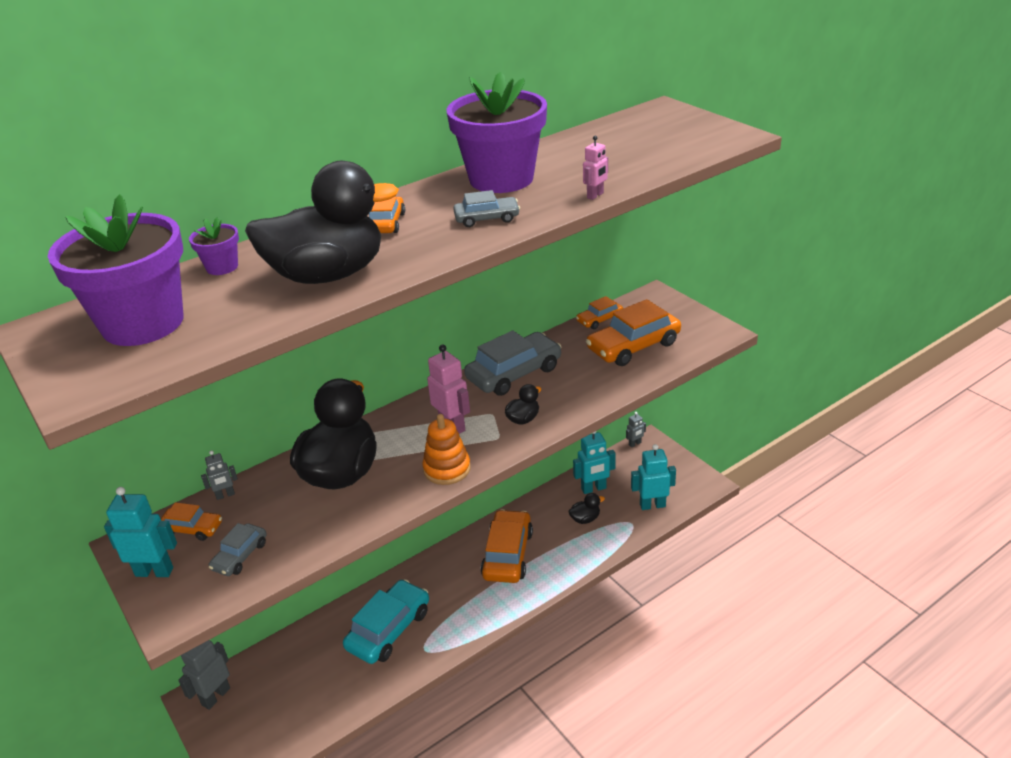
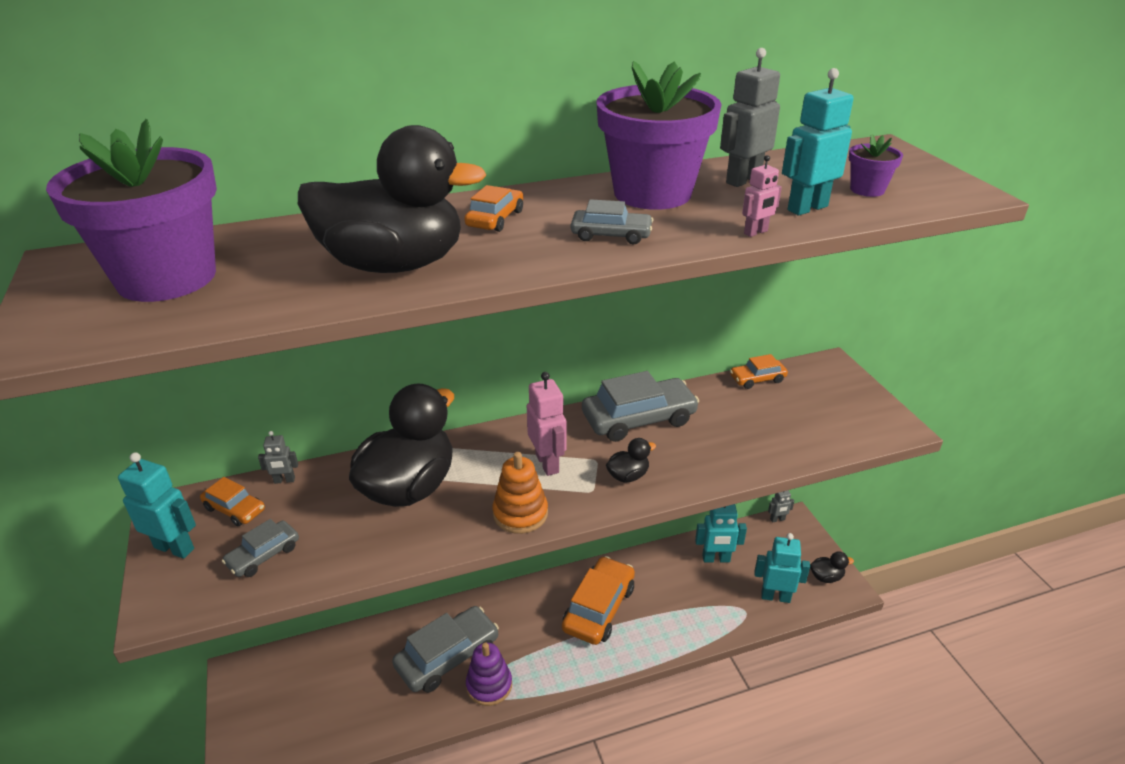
camera: 15 degrees right, 0 degrees up
grey robot [178,640,230,710] -> grey robot moved to [720,48,780,187]
purple flower pot [189,217,239,275] -> purple flower pot moved to [849,134,903,197]
turquoise car [343,579,429,664] -> grey car [392,606,499,693]
black duck [568,493,605,524] -> black duck moved to [810,552,854,583]
orange car [586,299,681,366] -> none
none -> purple stacking toy [466,643,512,706]
none -> turquoise robot [782,68,854,216]

